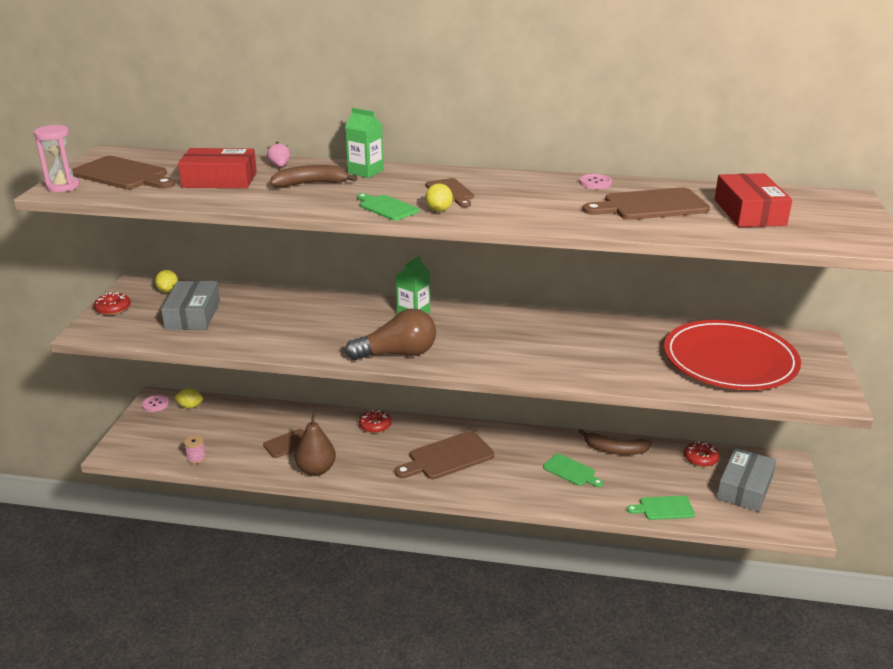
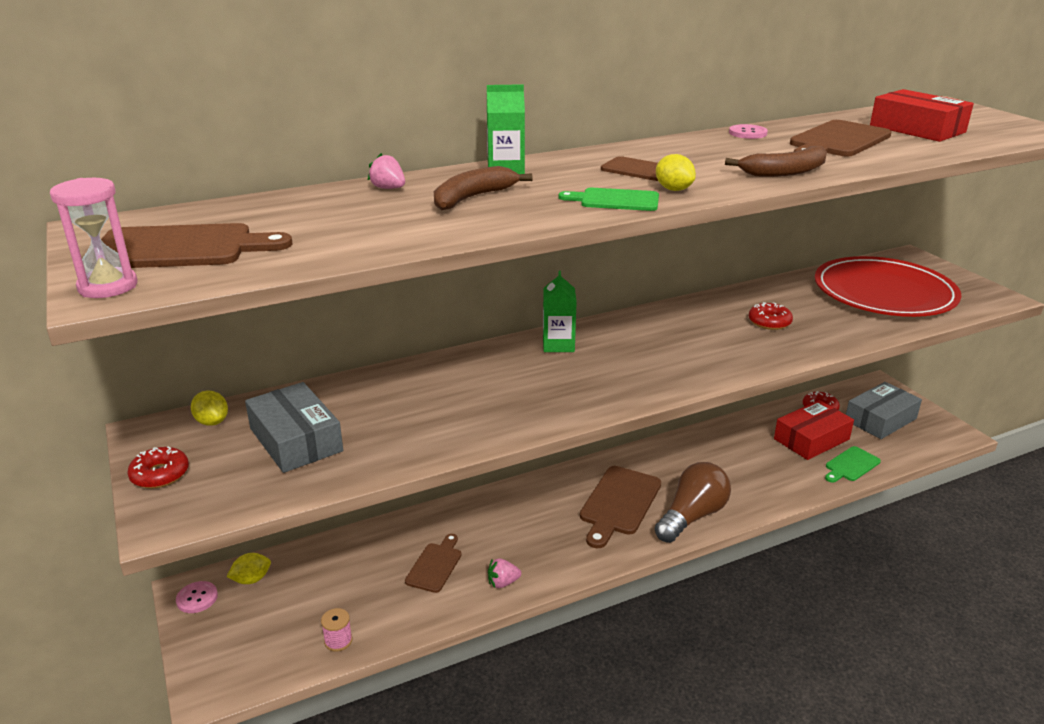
camera: 35 degrees left, 0 degrees up
red box [178,148,257,188] -> red box moved to [774,400,854,460]
brown pear [295,412,336,476] -> pink strawberry [488,558,521,588]
brown light bulb [345,309,436,360] -> brown light bulb moved to [655,462,731,543]
red donut [359,410,391,433] -> red donut moved to [749,302,793,330]
green cutting board [543,454,603,487] -> none
brown banana [578,429,652,455] -> brown banana moved to [725,146,827,177]
grey box [717,448,776,512] -> grey box turned 60 degrees clockwise [846,382,922,439]

